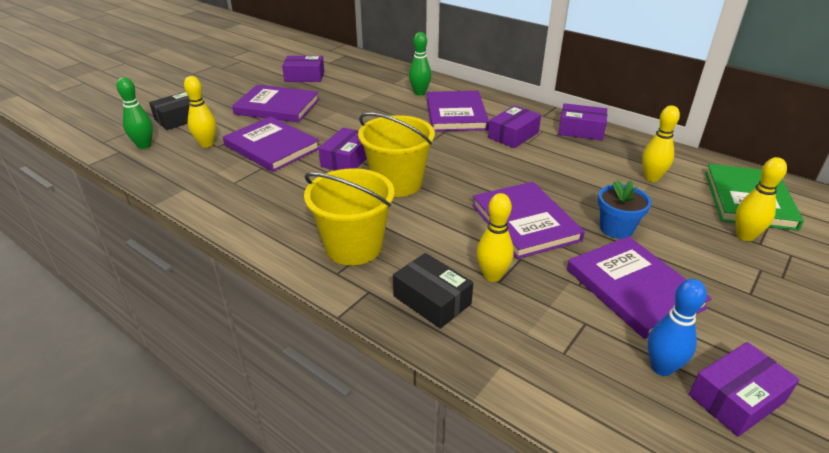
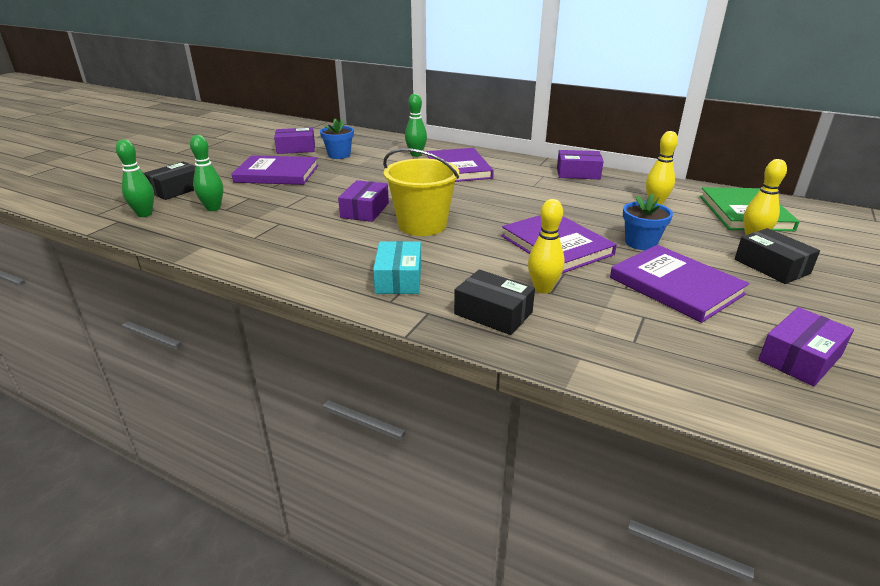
camera: 10 degrees left, 5 degrees down
yellow bowling pin [184,76,216,148] -> green bowling pin [190,135,223,211]
purple book [223,116,319,172] -> none
yellow bucket [304,168,394,265] -> turquoise box [373,241,421,294]
purple box [488,105,541,148] -> none
blue bowling pin [648,279,707,376] -> none
none -> blue flower pot [320,119,354,159]
none -> black box [735,228,820,284]

